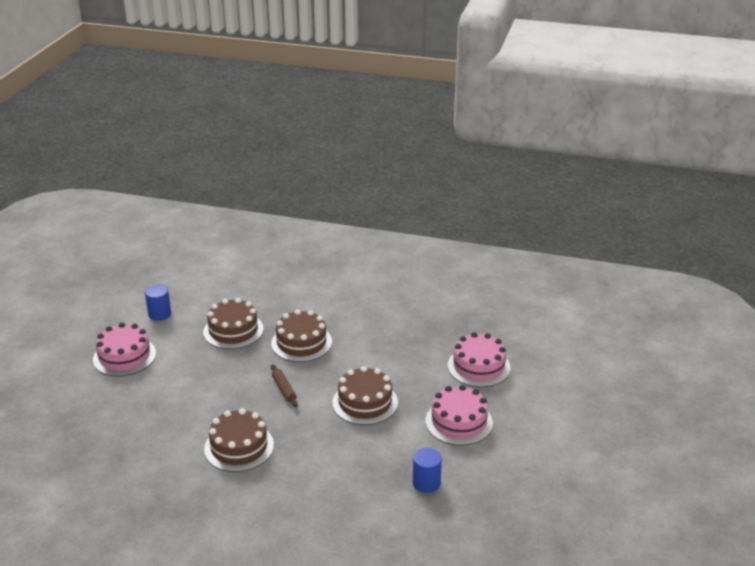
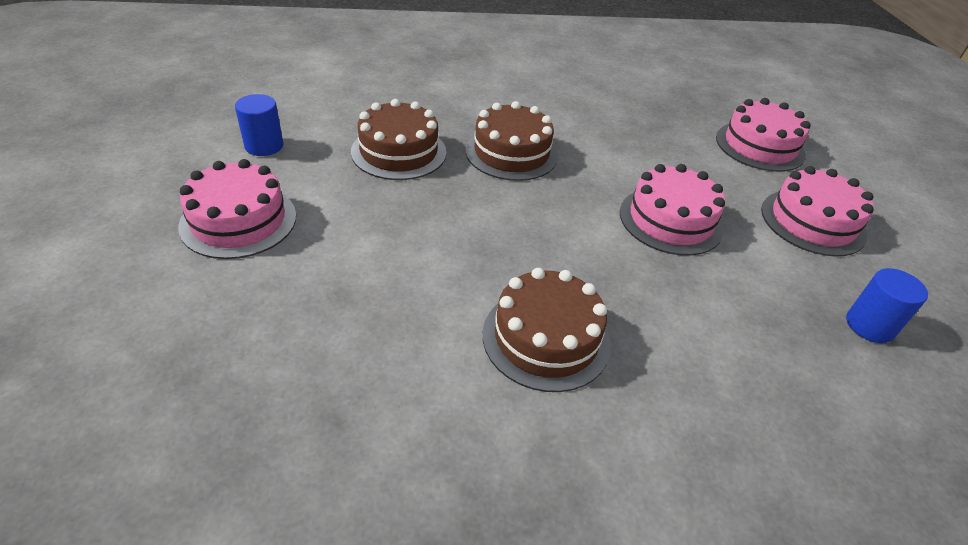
camera: 25 degrees left, 10 degrees up
brown rolling pin [271,364,298,407] -> none
brown cake [332,366,398,425] -> pink cake [620,164,725,256]

